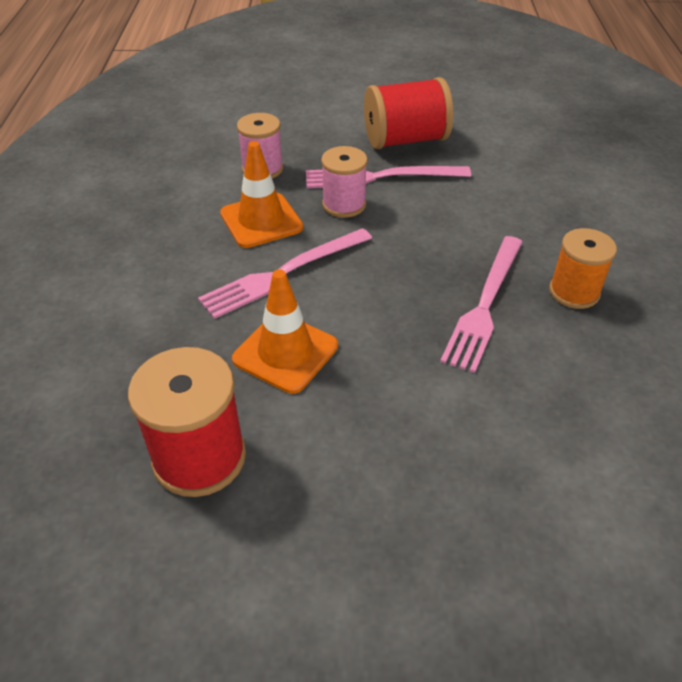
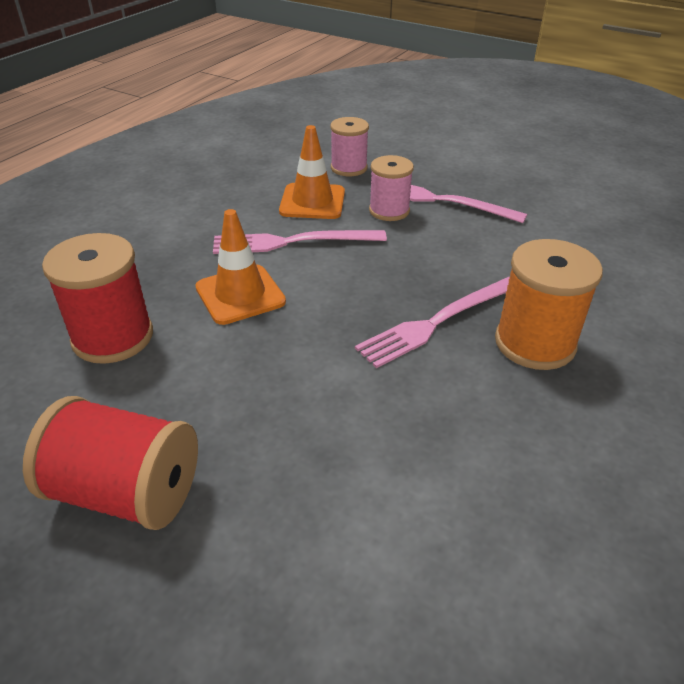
camera: 30 degrees right, 5 degrees down
red spool [364,77,453,149] -> red spool moved to [23,396,198,530]
orange spool [549,228,617,309] -> orange spool [495,239,603,370], size x1.51

